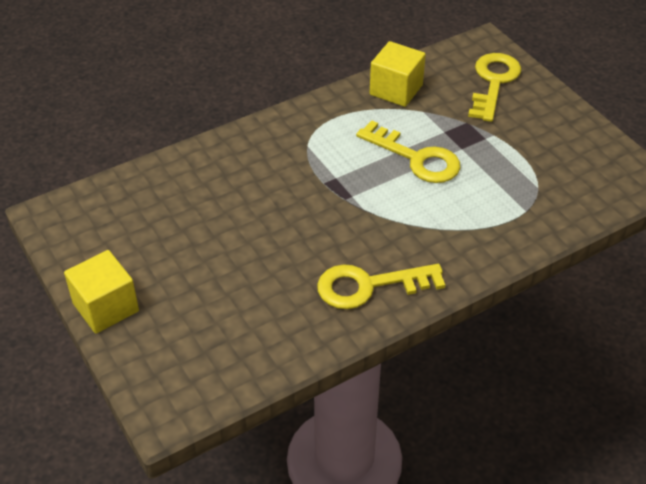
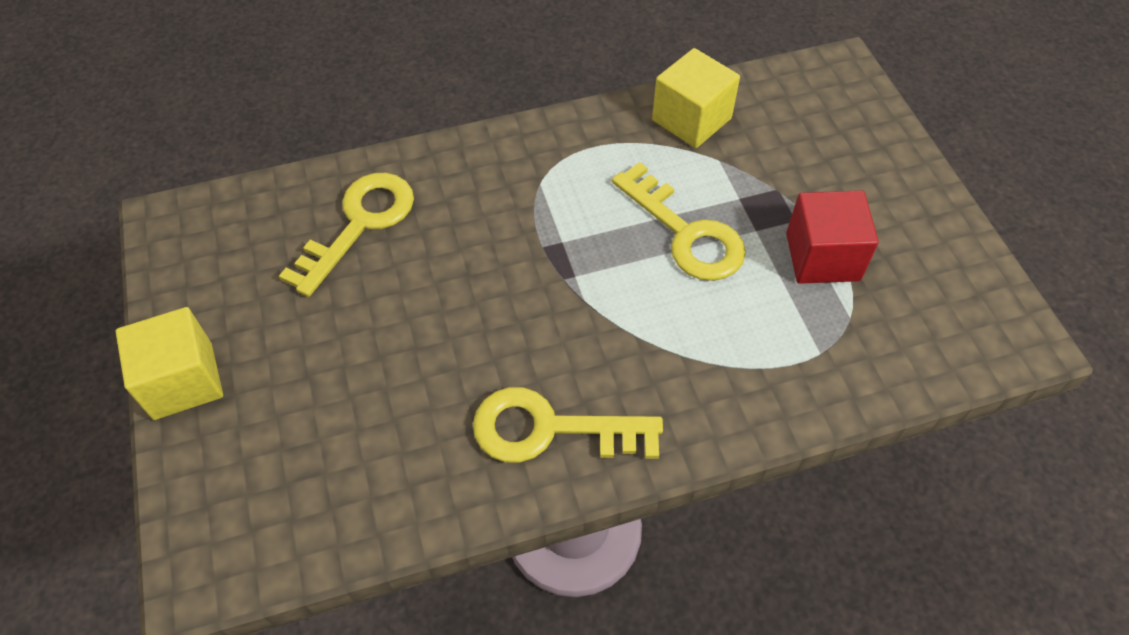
camera: 15 degrees right, 10 degrees up
yellow key [468,53,521,122] -> yellow key moved to [279,173,414,297]
none -> red cube [786,190,879,284]

